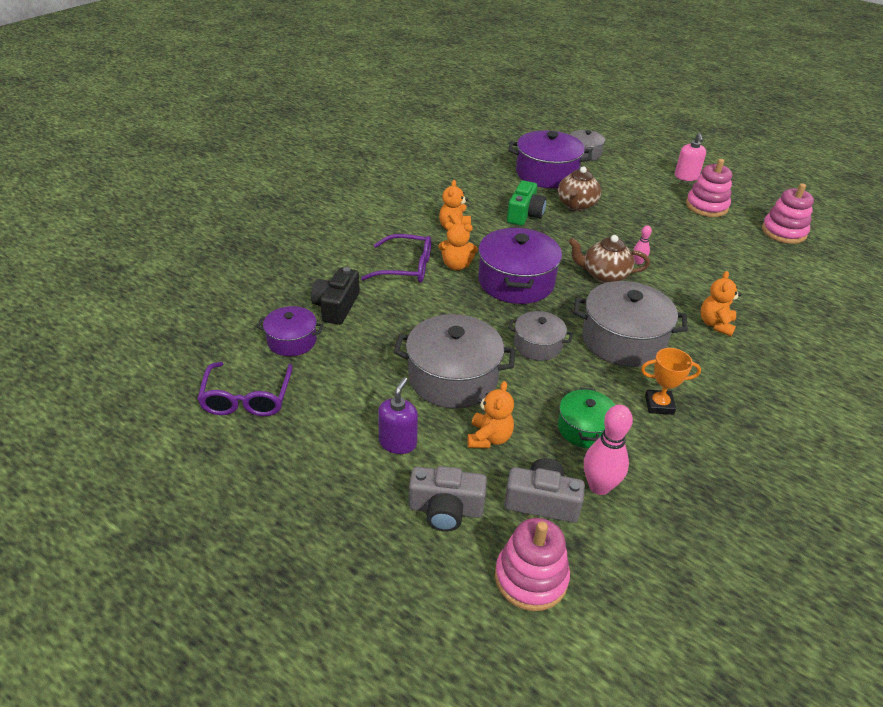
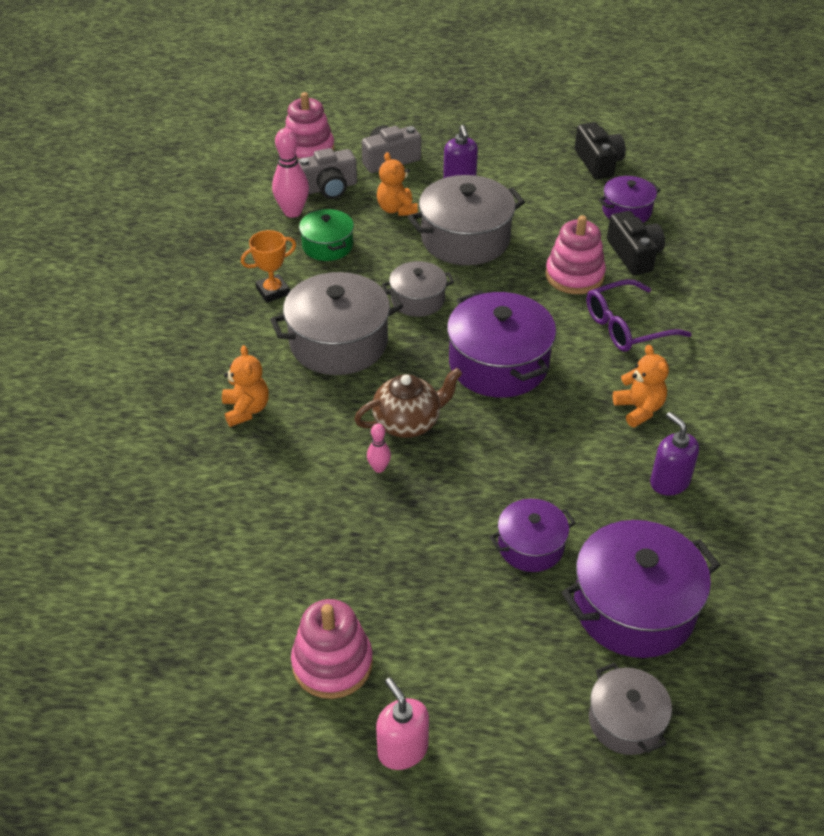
camera: 150 degrees right, 5 degrees up
purple glasses [197,362,293,416] -> black camera [575,122,626,179]
orange teddy bear [439,222,478,270] -> none
green camera [507,180,547,226] -> none
brown teapot [558,166,601,211] -> purple pot [490,499,576,572]
pink stacking toy [762,183,814,244] -> pink stacking toy moved to [545,215,606,294]
none -> purple soap dispenser [650,412,699,496]

